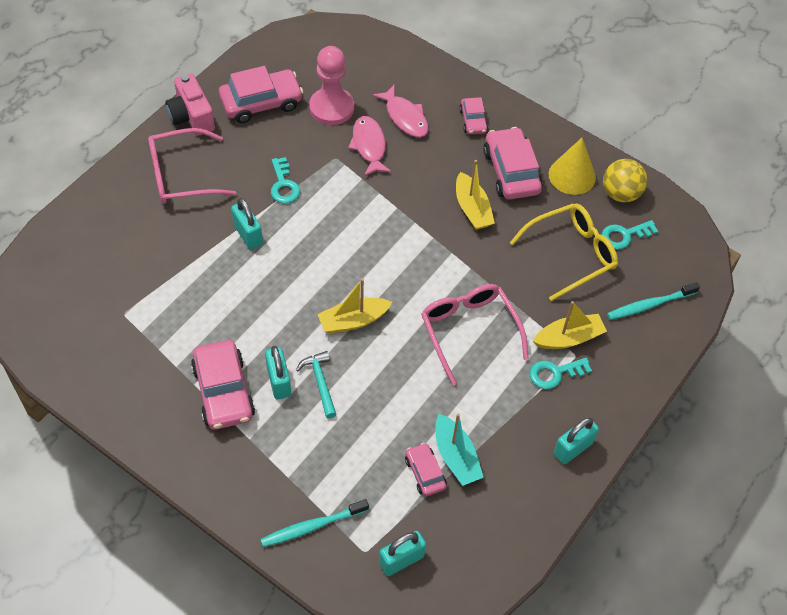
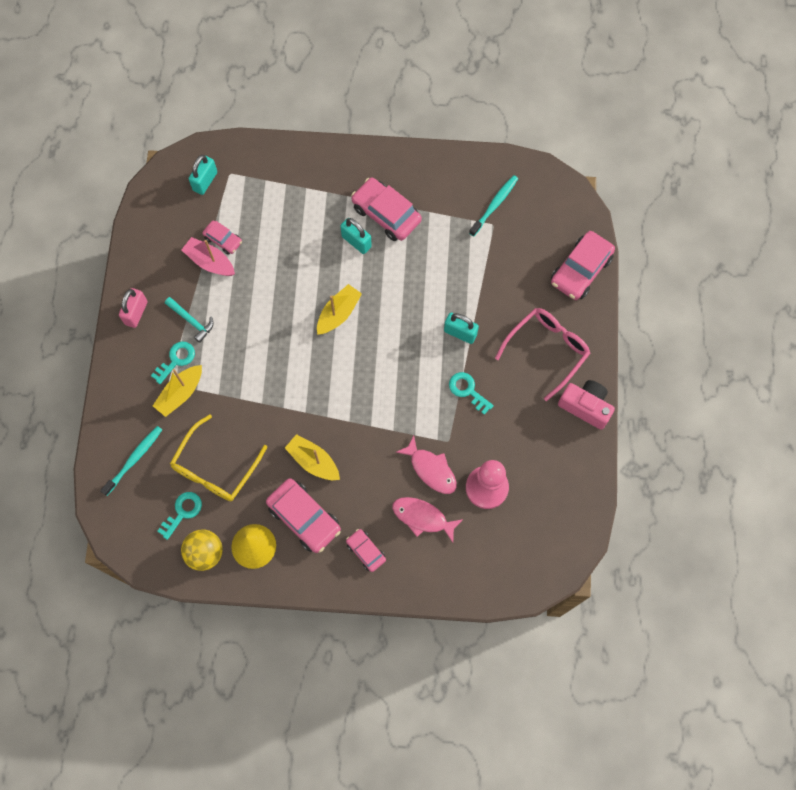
camera: 150 degrees right, 15 degrees up
pink car [219,66,303,123] -> pink car moved to [551,231,615,300]
turquoise toothbrush [260,499,369,547] -> turquoise toothbrush moved to [469,175,518,237]
turquoise hammer [296,351,337,419] -> turquoise hammer moved to [165,297,213,343]
pink glasses [421,284,529,386] -> none
turquoise boat [435,413,484,486] -> pink boat [181,237,235,276]
turquoise padlock [554,417,599,464] -> pink padlock [119,288,148,328]

